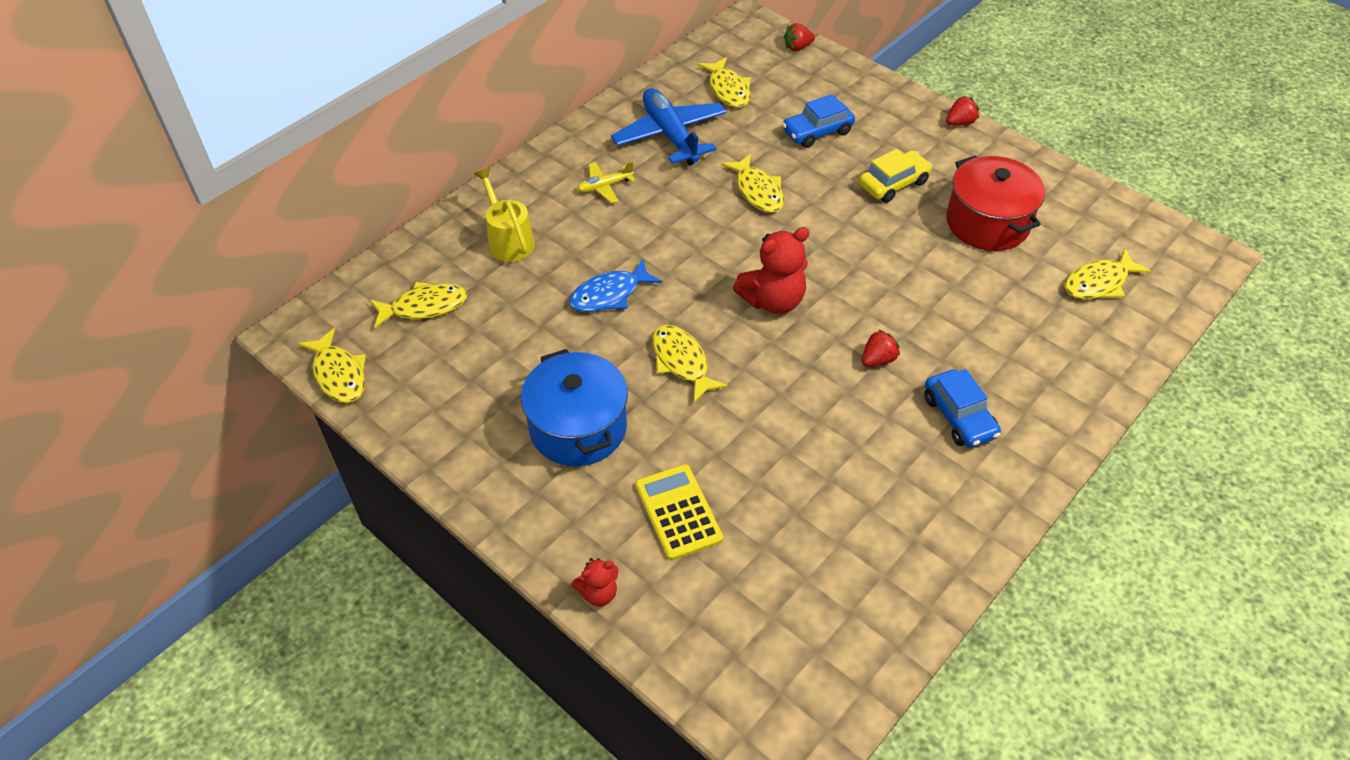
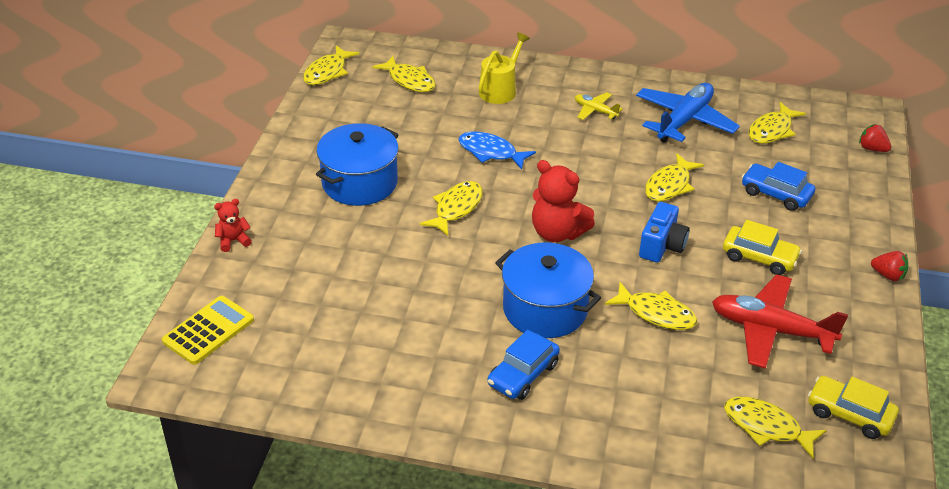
camera: 60 degrees right, 10 degrees down
red teddy bear [571,558,618,606] -> red teddy bear turned 120 degrees clockwise [214,199,252,252]
yellow calculator [635,464,723,561] -> yellow calculator moved to [162,296,254,365]
red strawberry [862,329,900,367] -> blue pot [495,243,601,338]
red pot [946,155,1045,251] -> red plane [712,274,848,369]
none -> yellow fish [605,282,697,330]
none -> blue camera [639,202,690,262]
none -> yellow car [808,376,899,439]

